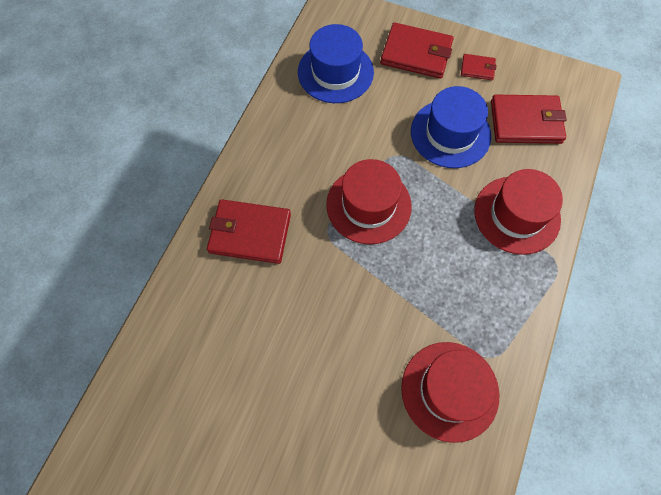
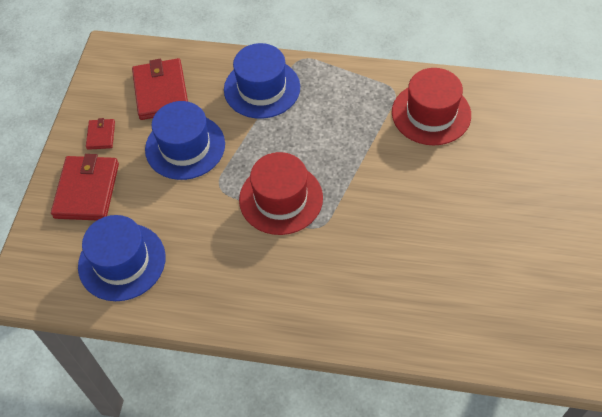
camera: 100 degrees left, 10 degrees down
red wallet [207,199,291,264] -> none
red hat [474,169,563,255] -> blue hat [224,43,300,119]

